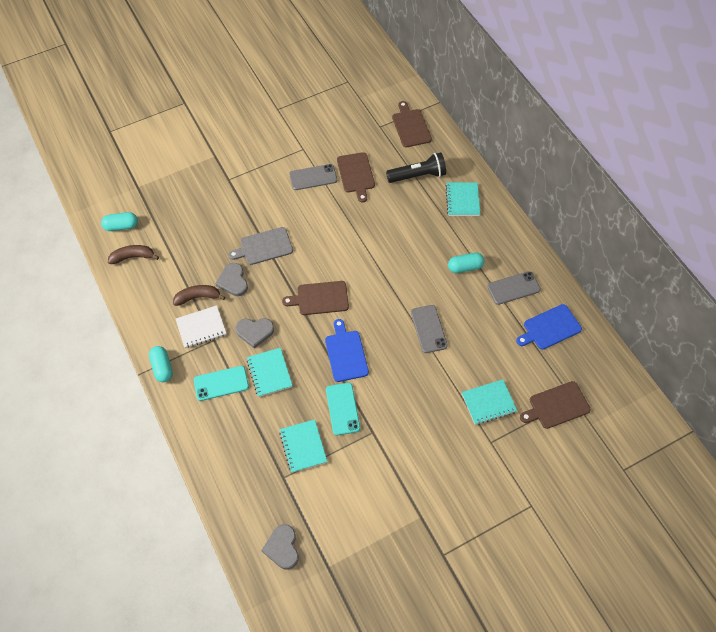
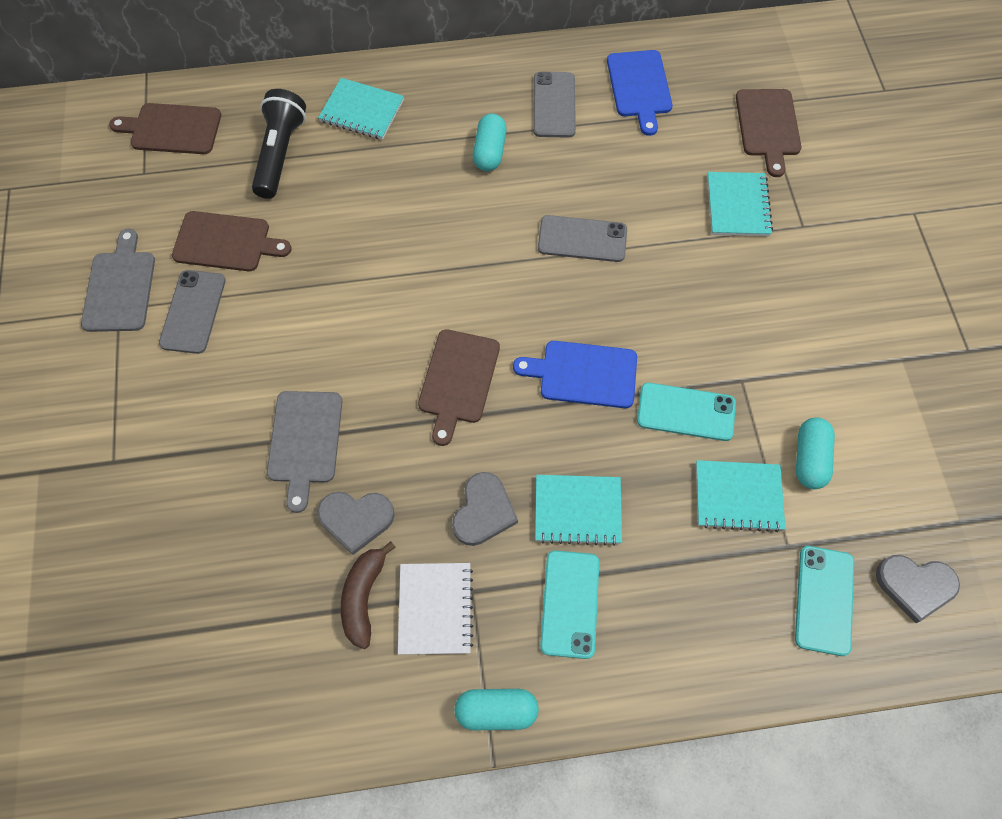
camera: 70 degrees left, 5 degrees up
turquoise capsule [101,212,138,231] -> turquoise capsule moved to [796,418,835,489]
brown banana [108,245,159,264] -> none
none -> grey cutting board [81,229,155,332]
none -> turquoise phone [795,546,854,656]

